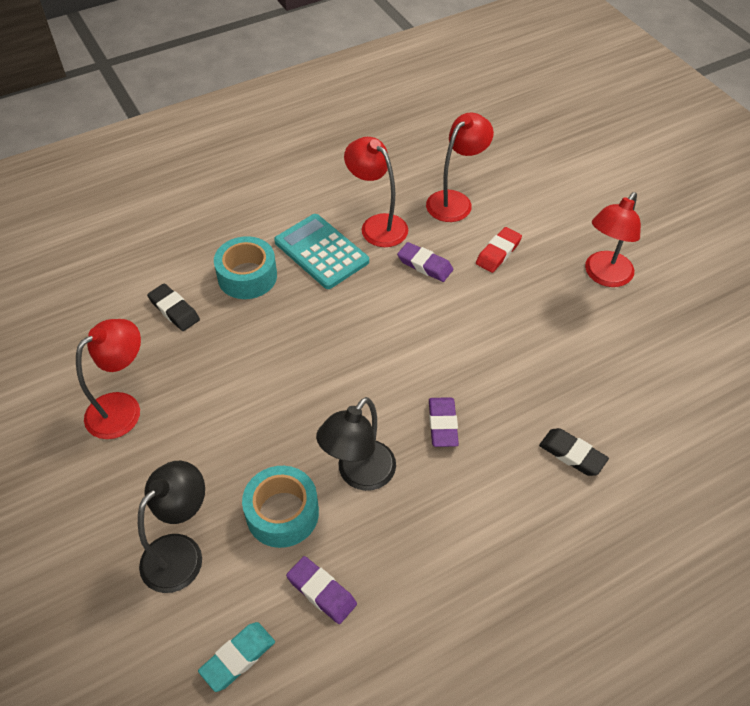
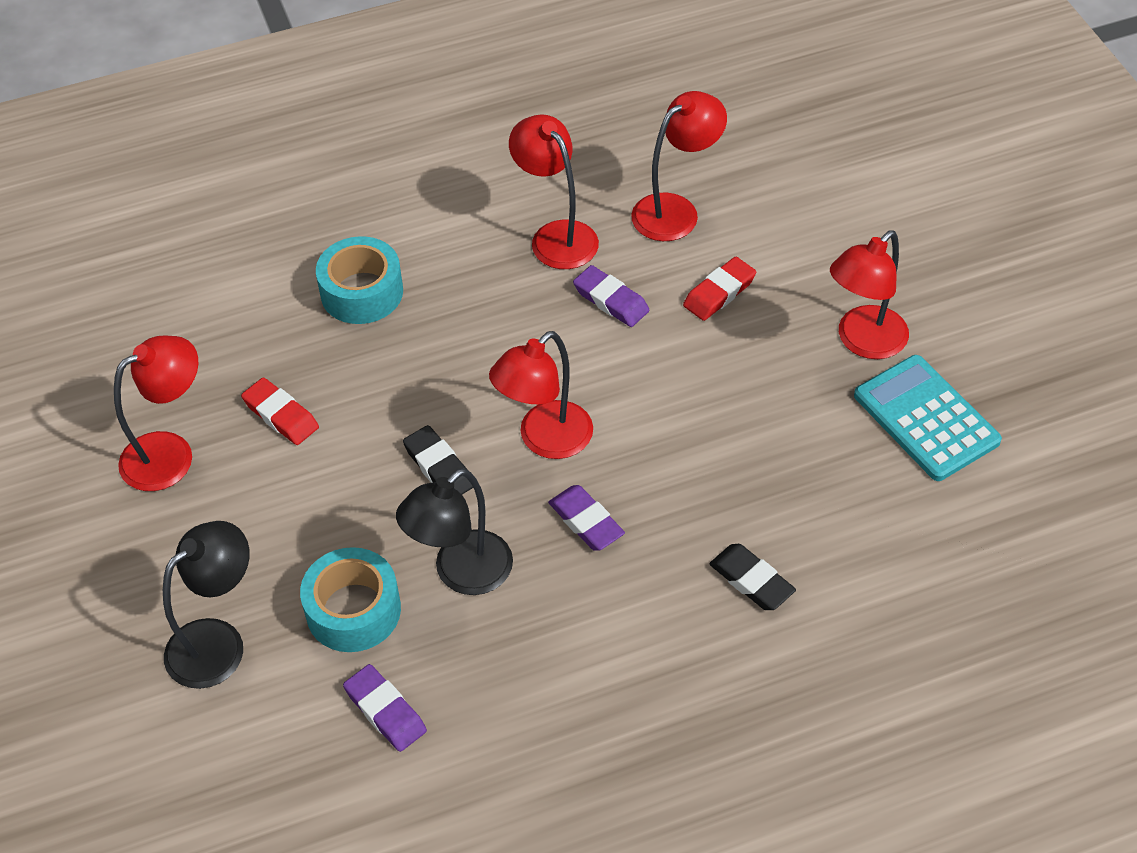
camera: 10 degrees right, 0 degrees up
black eraser [147,283,200,331] -> black eraser moved to [403,425,473,495]
turquoise eraser [198,622,275,692] -> none
turquoise calculator [274,214,369,289] -> turquoise calculator moved to [854,355,1002,481]
purple eraser [429,397,459,447] -> purple eraser turned 45 degrees counterclockwise [548,485,625,551]
none -> red eraser [241,378,319,445]
none -> red lamp [489,331,593,459]

